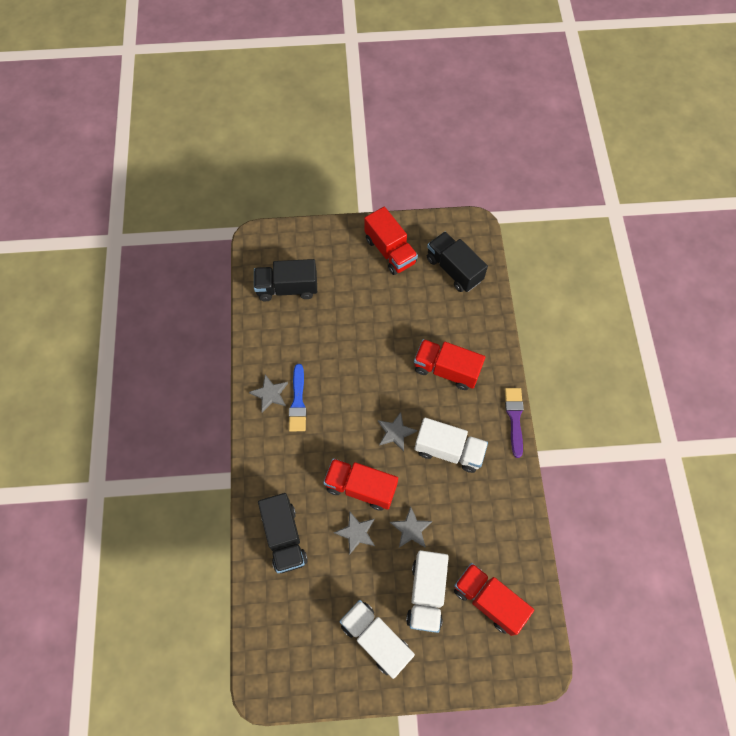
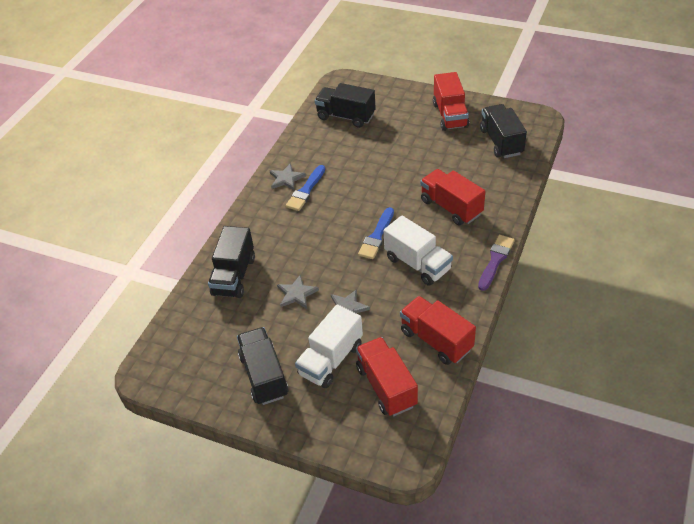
camera: 30 degrees right, 20 degrees down
red truck [323,458,398,511] -> red truck moved to [400,296,476,365]
white truck [340,600,415,679] -> black truck [237,327,288,405]
grey star [378,412,417,452] -> blue brush [358,207,394,259]

